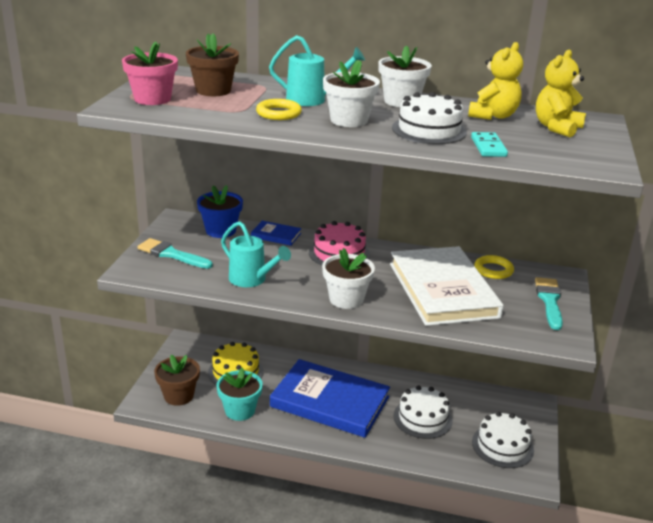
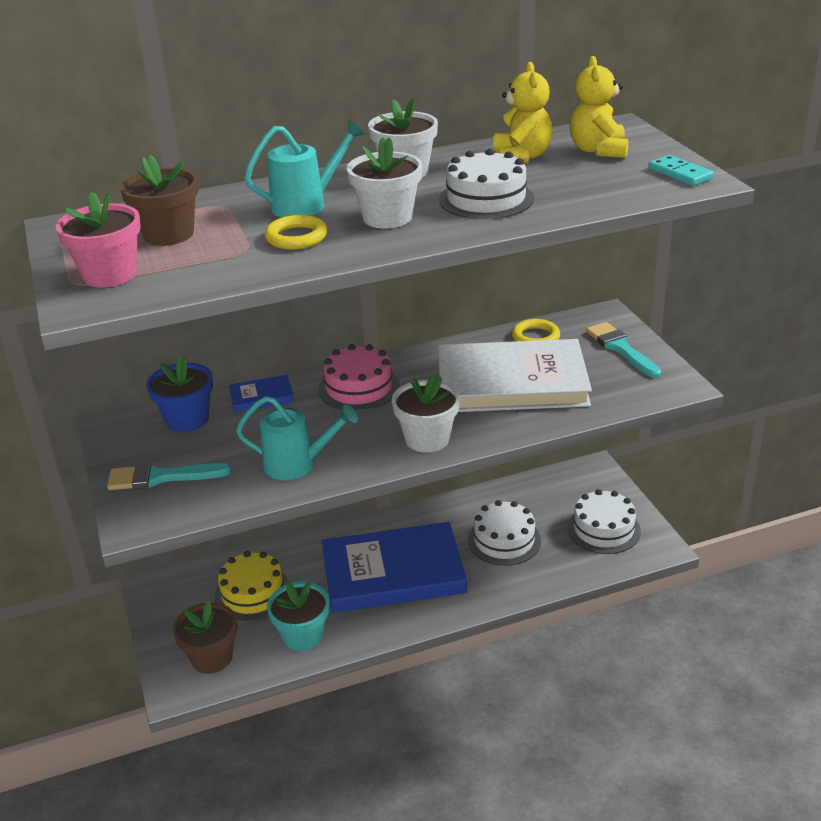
camera: 30 degrees left, 5 degrees up
white book [390,246,504,326] -> white book turned 45 degrees counterclockwise [438,339,592,412]
turquoise domino [471,132,508,157] -> turquoise domino moved to [648,155,714,186]

